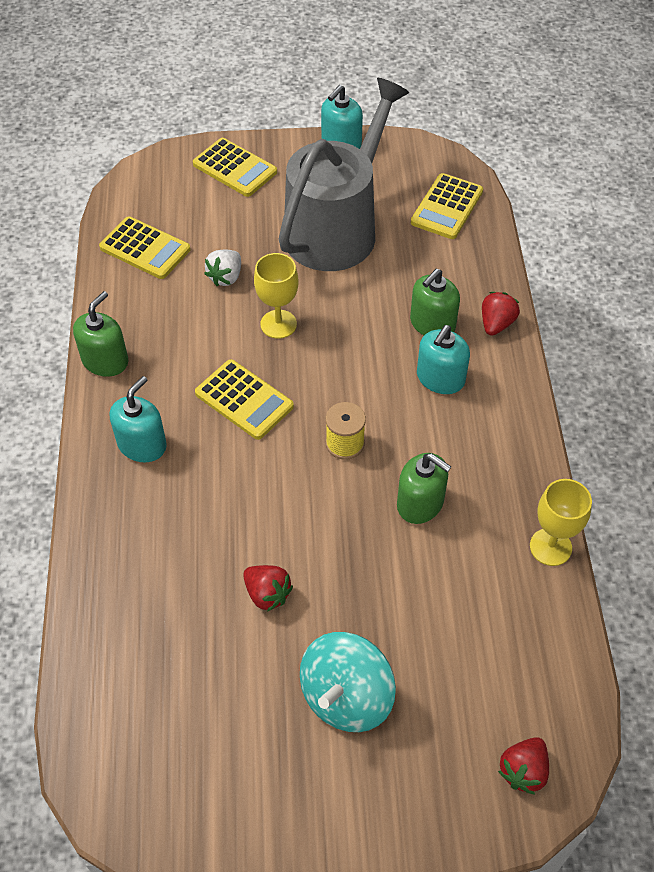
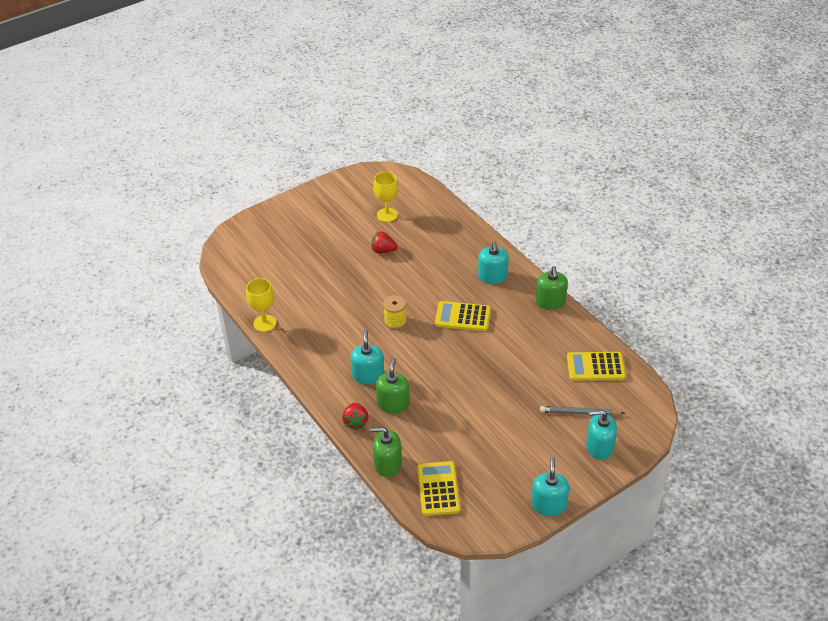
camera: 150 degrees right, 10 degrees down
yellow calculator [193,138,277,197] -> turquoise soap dispenser [586,410,617,460]
white strawberry [204,250,241,286] -> none
yellow goblet [254,253,298,339] -> yellow goblet moved to [373,172,398,222]
grey watering can [279,78,409,271] -> none
turquoise spinning top [300,632,396,732] -> none
green soap dispenser [397,453,451,524] -> green soap dispenser moved to [369,427,402,477]
red strawberry [498,737,549,795] -> none
none -> grey pencil [540,406,624,416]

